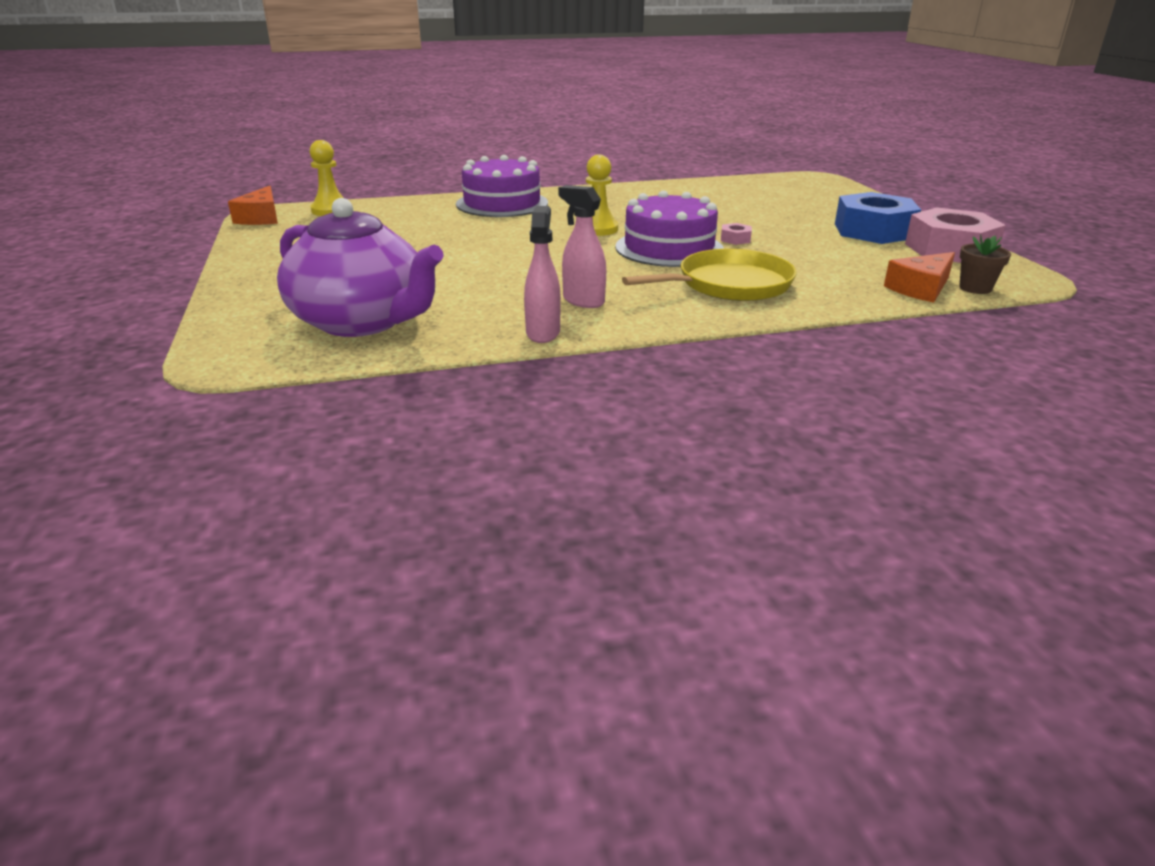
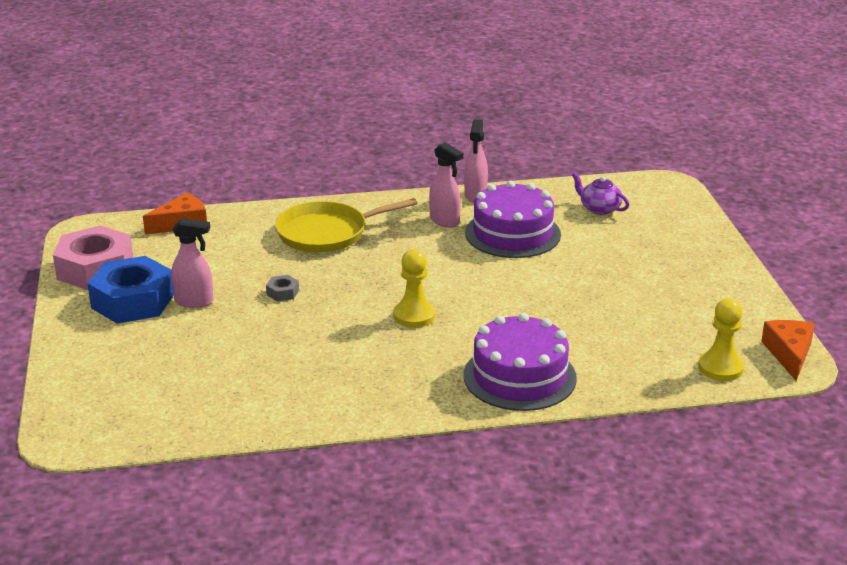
camera: 175 degrees left, 0 degrees up
purple teapot [277,198,444,337] -> purple teapot [572,172,629,215], size x0.43
purple cake [615,190,724,267] -> purple cake moved to [465,181,561,258]
pink nut [721,223,752,245] -> grey nut [266,275,299,301]
brown flower pot [959,234,1011,294] -> none
none -> pink spray bottle [171,218,213,308]

